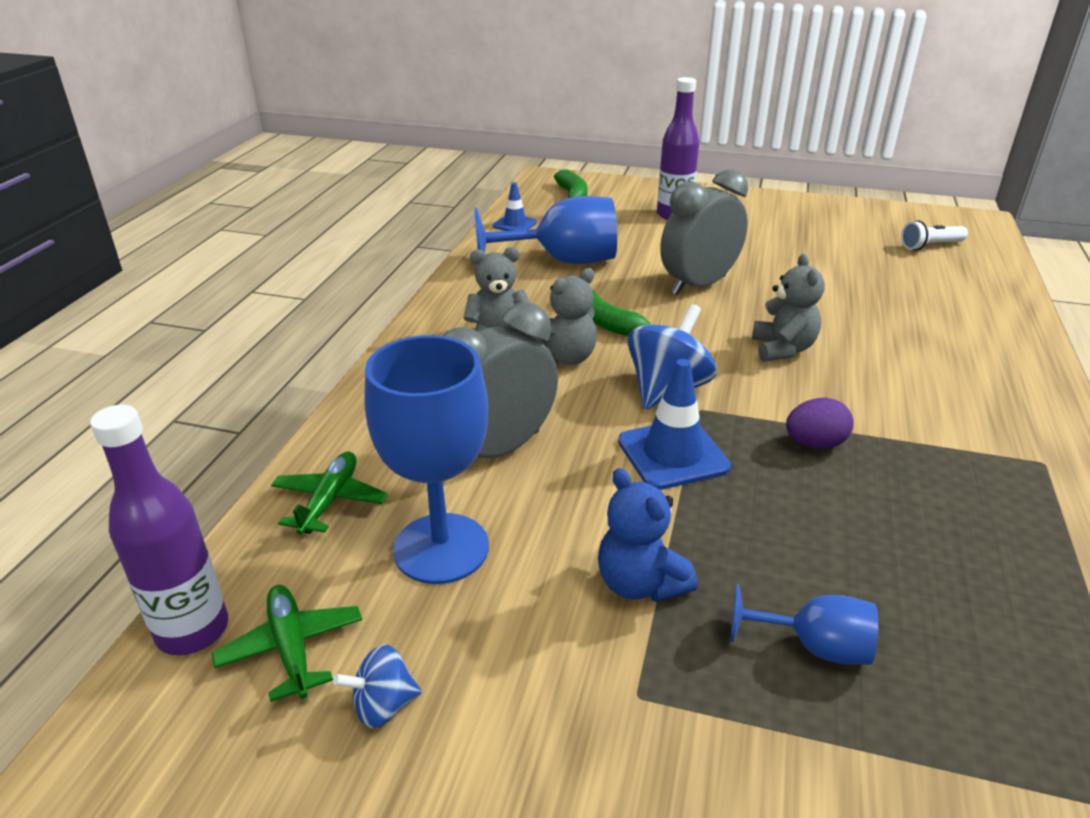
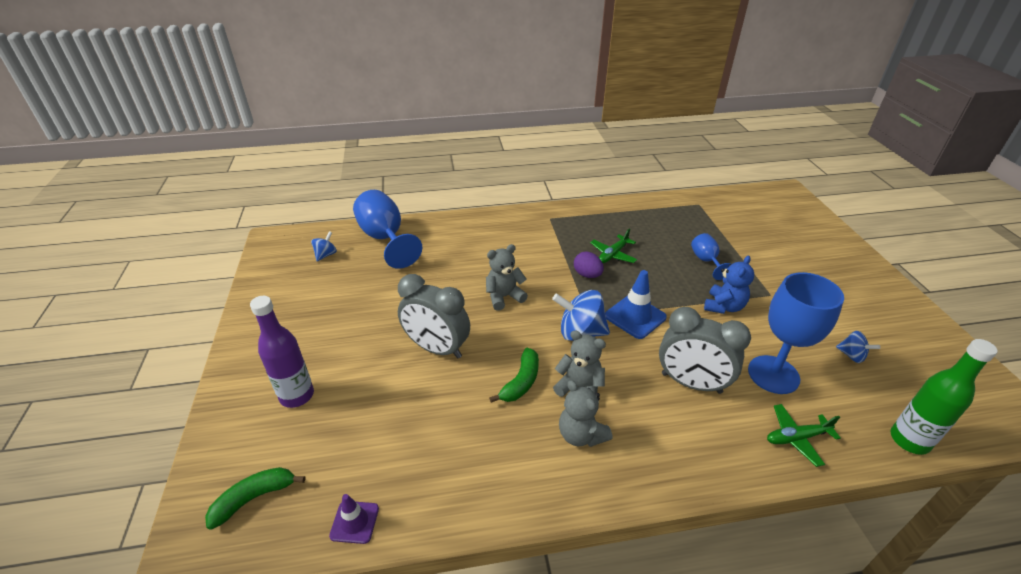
camera: 115 degrees left, 5 degrees up
purple bottle [90,405,228,655] -> green bottle [890,339,998,455]
green plane [212,585,362,702] -> green plane moved to [590,229,637,263]
blue goblet [474,196,617,264] -> blue goblet moved to [353,190,422,269]
blue traffic cone [493,182,537,231] -> purple traffic cone [329,494,379,544]
white flashlight [901,221,968,250] -> blue spinning top [311,231,337,261]

